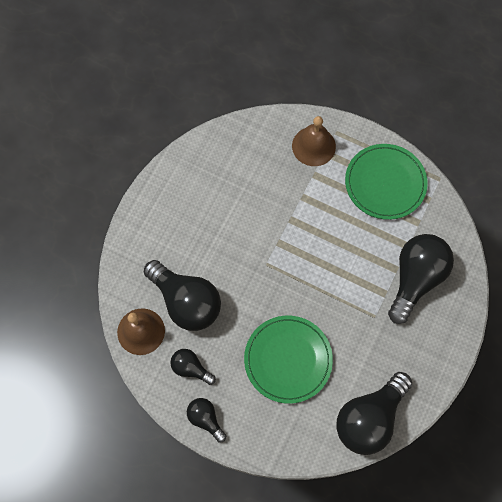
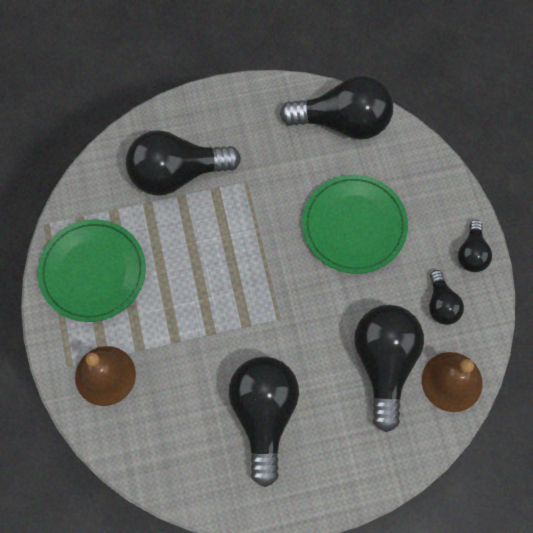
camera: 130 degrees left, 0 degrees up
none -> black light bulb [229,357,299,487]

